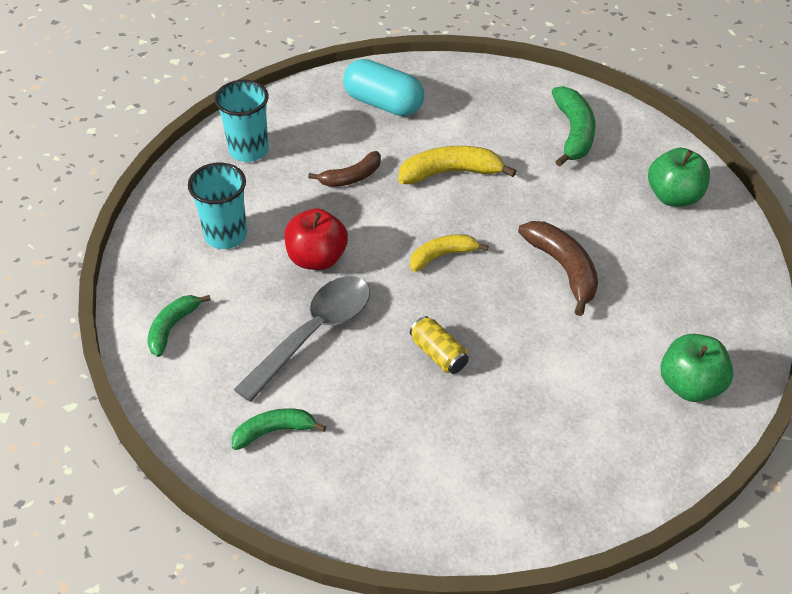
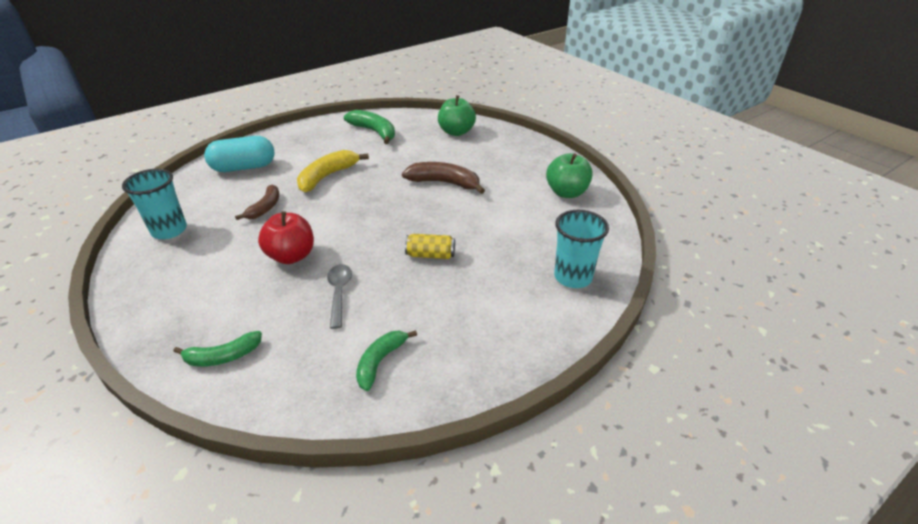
camera: 45 degrees left, 10 degrees down
green banana [147,295,211,357] -> green banana turned 90 degrees counterclockwise [173,331,262,366]
turquoise cup [188,163,247,249] -> turquoise cup moved to [554,210,609,288]
grey spoon [234,276,370,402] -> grey spoon [327,264,352,329], size x0.57
yellow banana [410,234,489,272] -> none

